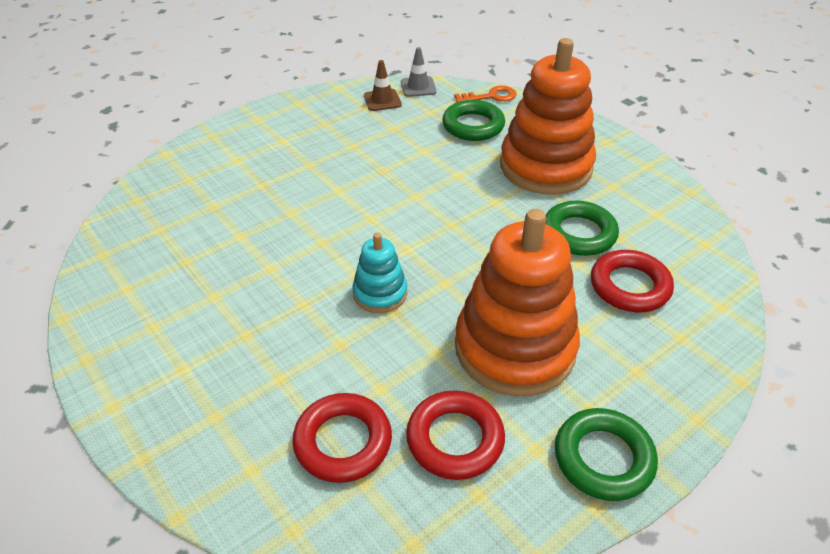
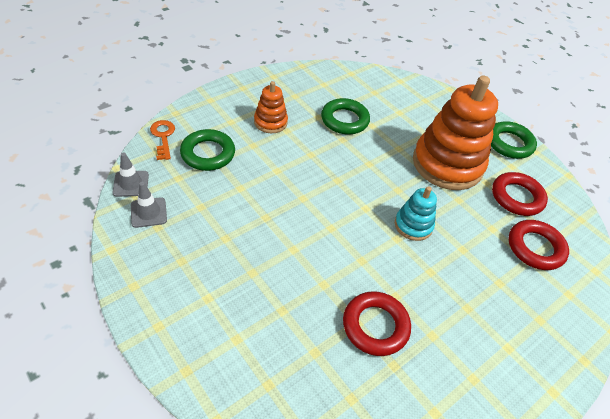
camera: 95 degrees left, 5 degrees up
brown traffic cone [364,60,402,111] -> grey traffic cone [131,182,167,228]
orange stacking toy [500,38,596,195] -> orange stacking toy [254,81,288,133], size x0.49
red ring [591,250,674,312] -> red ring moved to [343,291,411,356]

